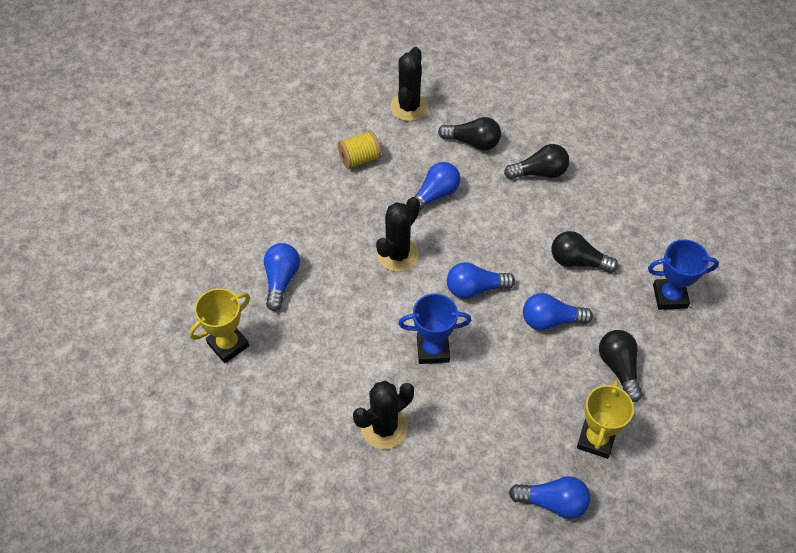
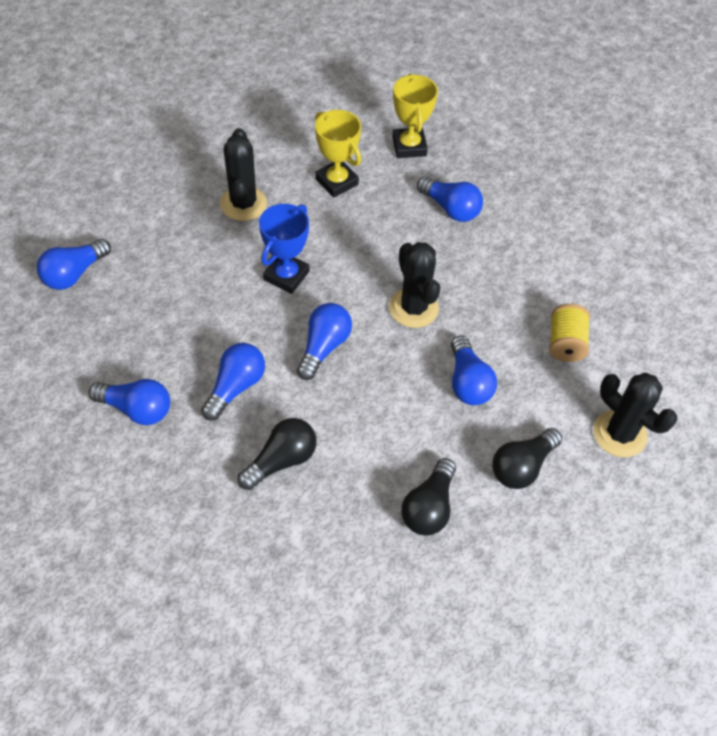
camera: 120 degrees right, 0 degrees up
yellow trophy [577,380,634,459] -> yellow trophy moved to [315,110,361,198]
black light bulb [599,330,643,402] -> blue light bulb [88,379,170,425]
blue trophy [648,239,719,310] -> none

